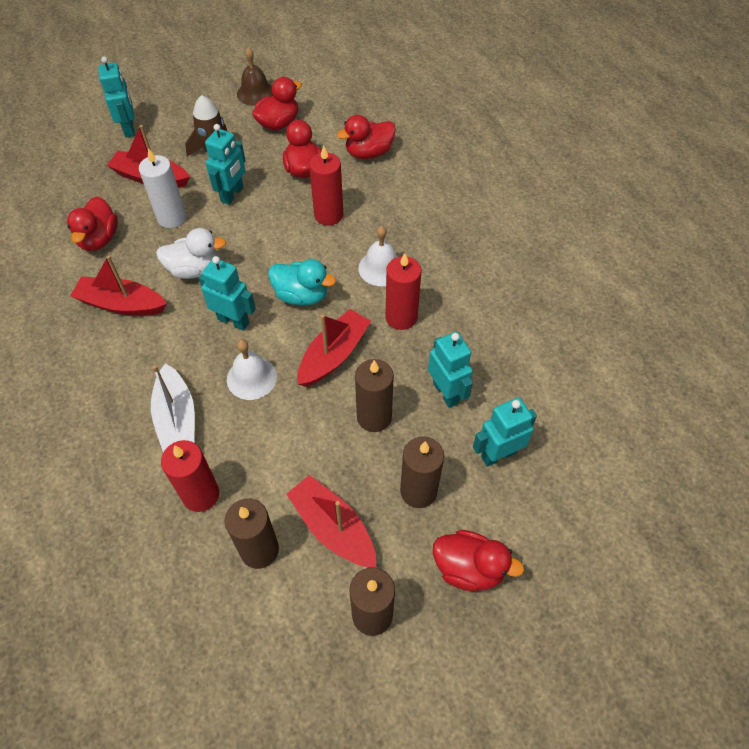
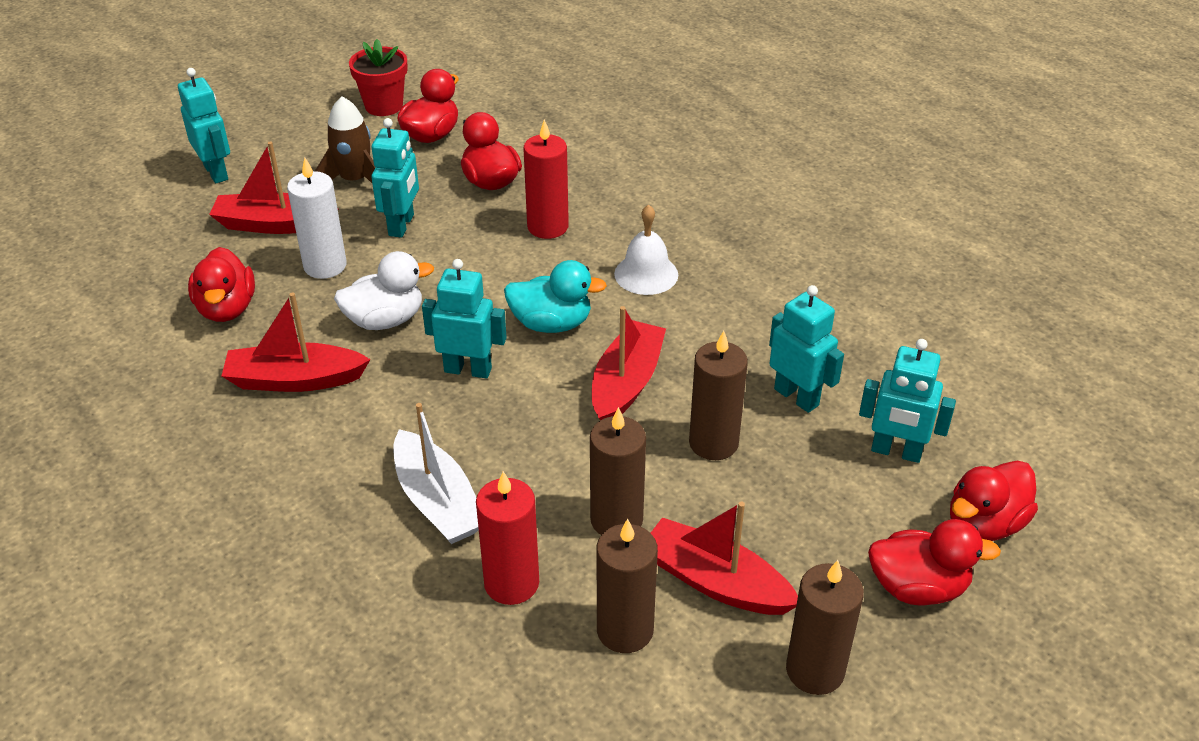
camera: 15 degrees left, 15 degrees down
white bell [227,340,277,400] -> none
brown bell [237,47,273,106] -> red flower pot [349,39,408,116]
red duck [337,115,396,159] -> red duck moved to [950,461,1038,541]
red candle [385,253,421,330] -> none
brown candle [400,436,444,508] -> brown candle moved to [590,407,646,535]
turquoise robot [473,397,537,467] -> turquoise robot turned 120 degrees counterclockwise [859,339,956,463]

